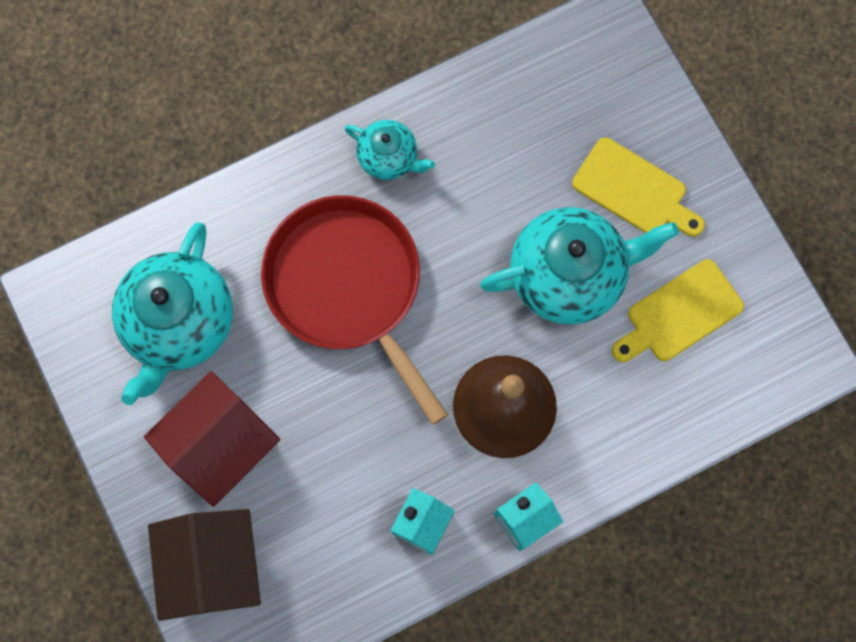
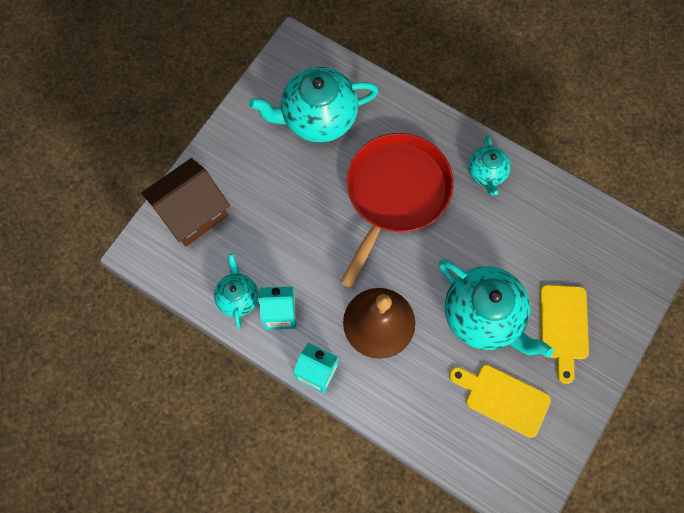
camera: 60 degrees right, 5 degrees down
red house [144,371,280,507] -> none
none -> turquoise teapot [214,254,258,328]

